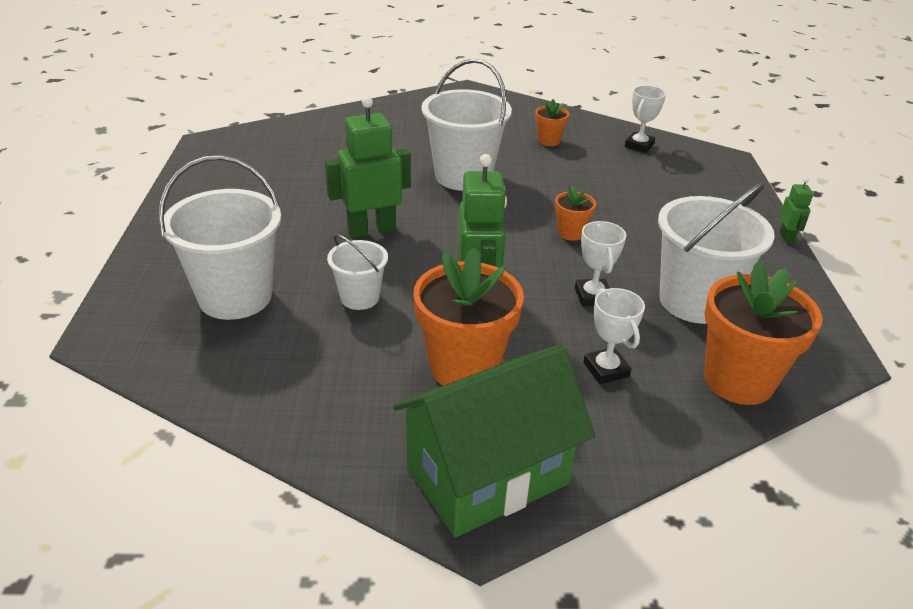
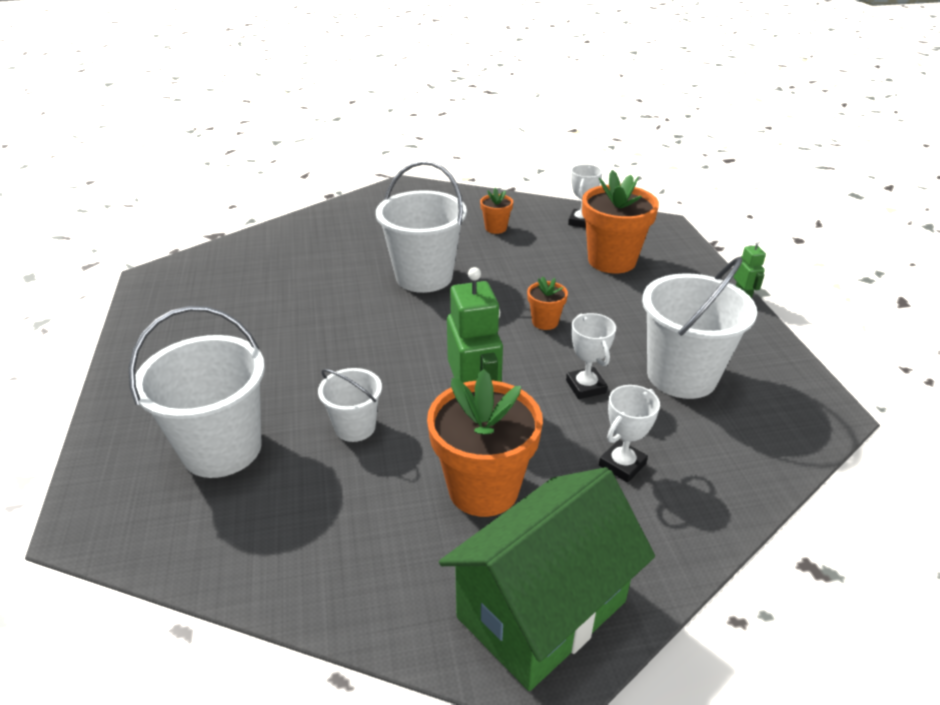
camera: 10 degrees left, 0 degrees up
green robot [325,96,411,238] -> none
white trophy [583,288,645,384] -> white trophy turned 75 degrees clockwise [599,385,660,483]
orange flower pot [704,260,823,405] -> orange flower pot moved to [582,170,659,274]

